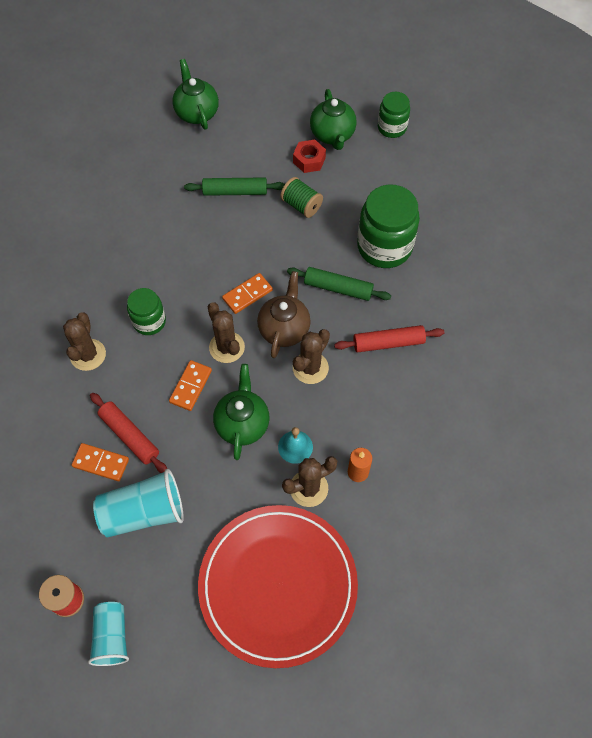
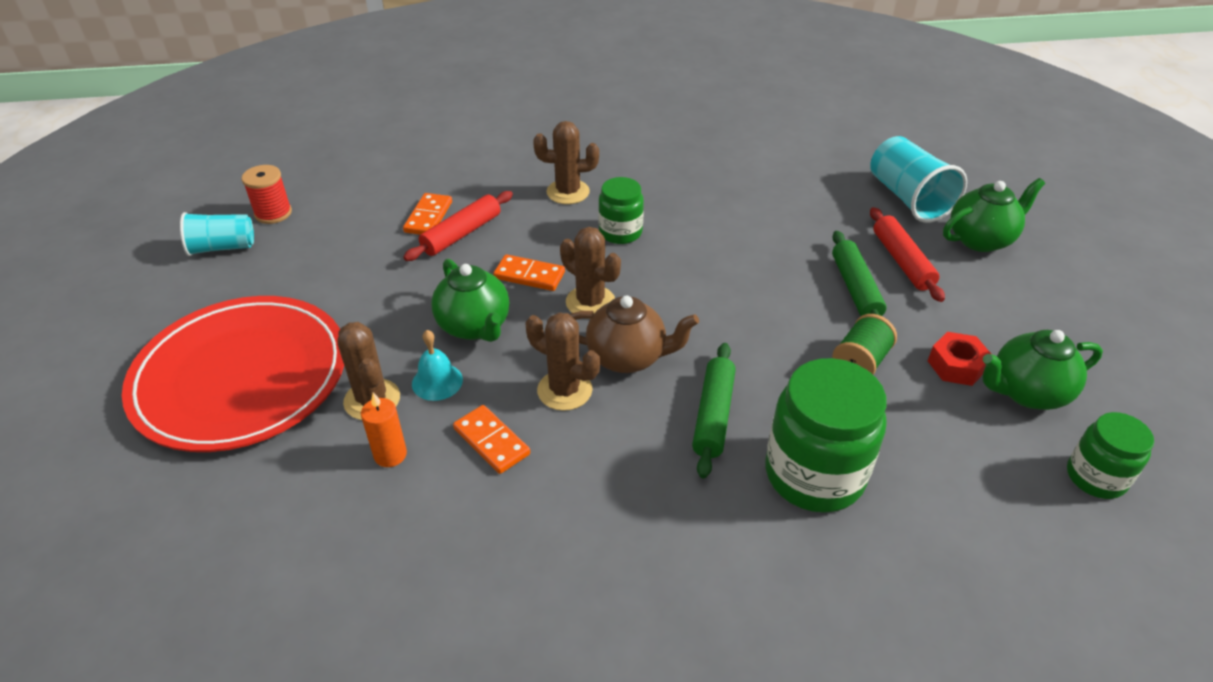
camera: 85 degrees right, 20 degrees down
turquoise cup [93,469,184,537] -> turquoise cup moved to [870,136,967,223]
brown cactus [208,302,245,363] -> brown cactus turned 75 degrees clockwise [560,227,621,319]
green teapot [213,364,269,460] -> green teapot turned 60 degrees clockwise [431,259,509,342]
orange domino [222,273,273,314] -> orange domino moved to [453,405,530,474]
red rolling pin [334,325,444,353] -> red rolling pin moved to [870,207,945,302]

